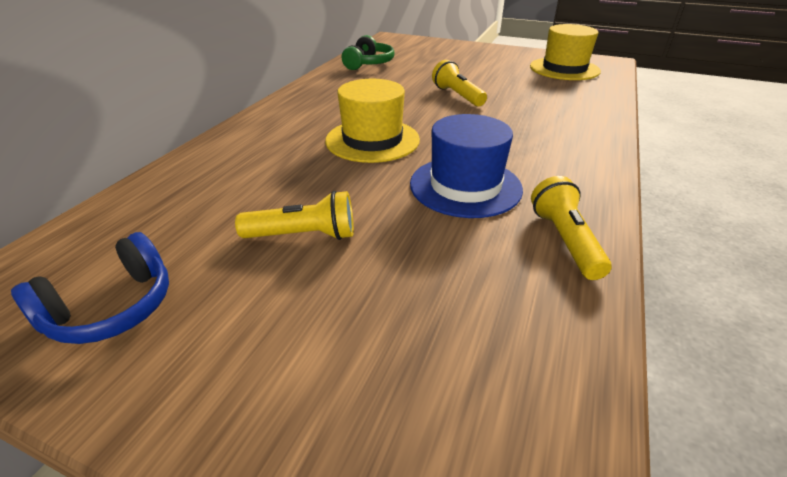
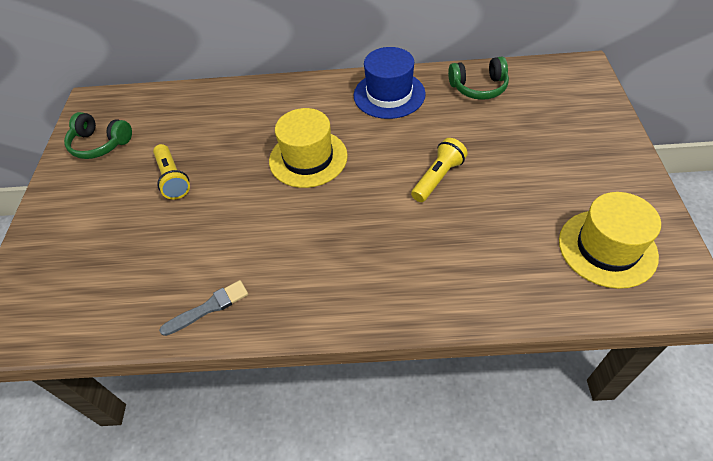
camera: 70 degrees right, 15 degrees up
blue headphones [11,232,169,344] -> green headphones [64,112,132,159]
blue hat [410,114,523,218] -> blue hat moved to [354,47,426,119]
yellow flashlight [531,176,612,280] -> grey brush [159,280,248,336]

